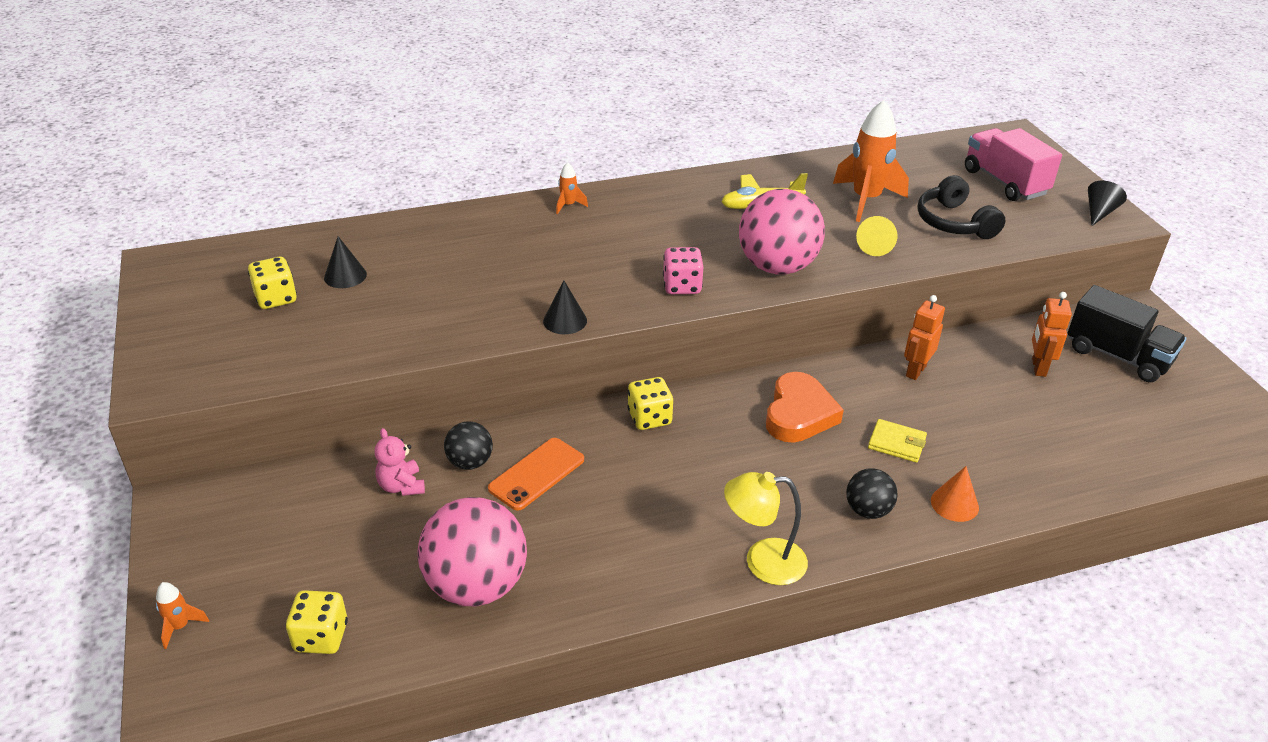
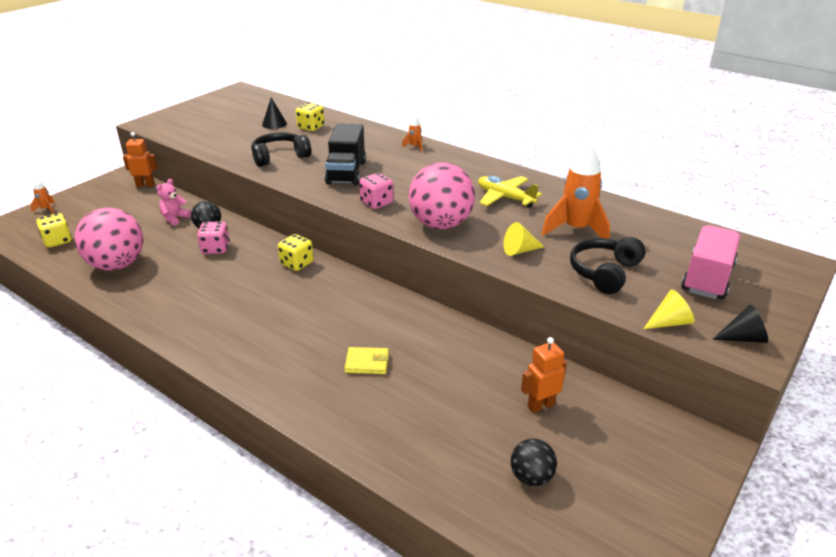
camera: 55 degrees right, 5 degrees down
yellow dice [248,257,297,309] -> yellow dice moved to [296,103,325,131]
orange phone [488,438,584,511] -> pink dice [197,222,229,254]
black cone [543,280,587,334] -> none
yellow lamp [724,472,808,585] -> none
orange heart [766,372,844,443] -> none
black ball [846,468,898,519] -> black ball moved to [511,439,557,486]
yellow wallet [868,419,927,463] -> yellow wallet turned 75 degrees counterclockwise [344,347,389,374]
orange robot [904,295,945,380] -> orange robot moved to [123,132,158,187]
orange cone [931,466,979,522] -> none
black truck [1067,285,1186,382] -> black truck moved to [325,123,366,185]
none -> black headphones [251,132,311,167]
none -> yellow cone [643,290,694,329]

